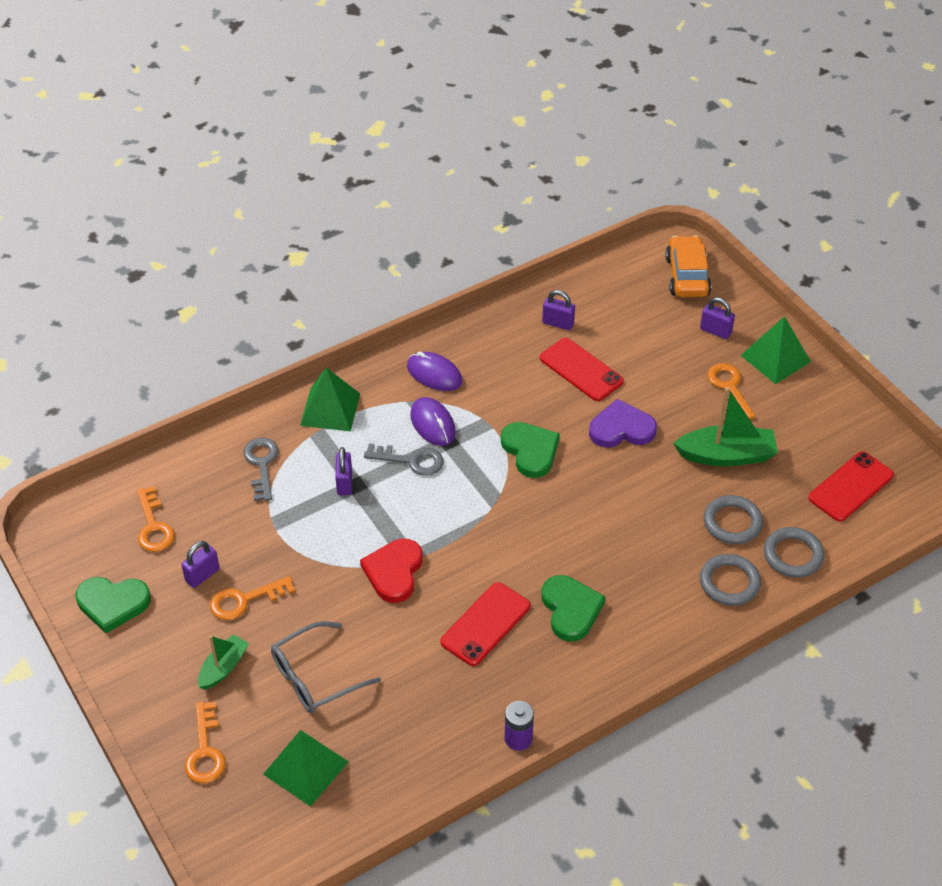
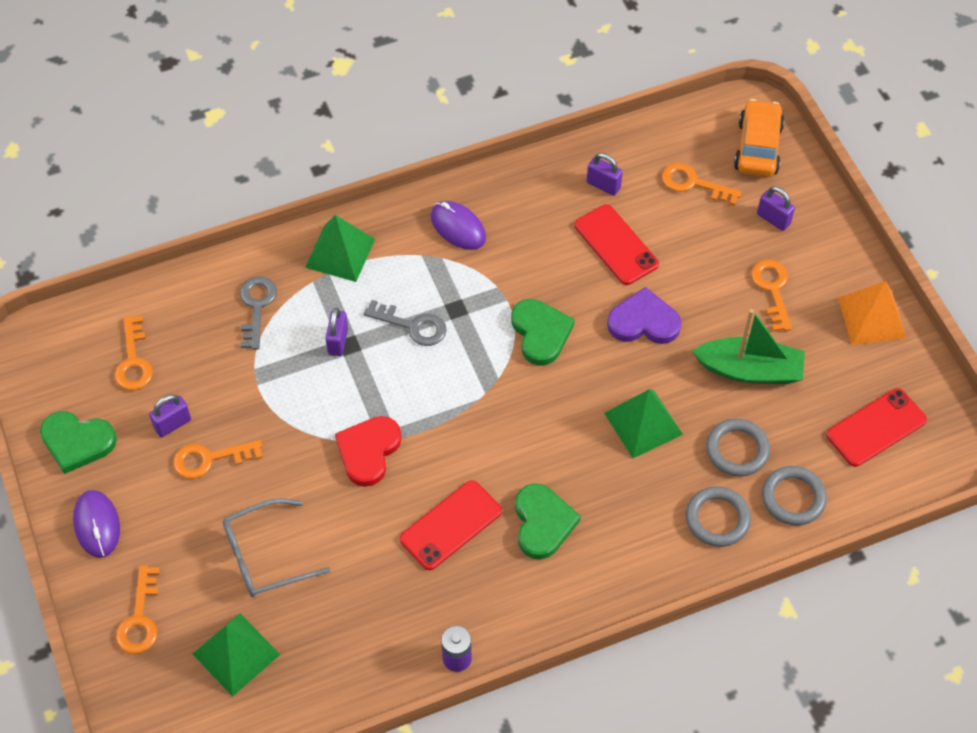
camera: 10 degrees right, 10 degrees up
green boat [198,634,249,690] -> none
purple mouse [410,397,456,446] -> purple mouse moved to [73,490,120,558]
green pyramid [740,316,811,384] -> green pyramid moved to [604,389,683,458]
none -> orange key [661,163,742,206]
none -> orange pyramid [838,281,906,345]

